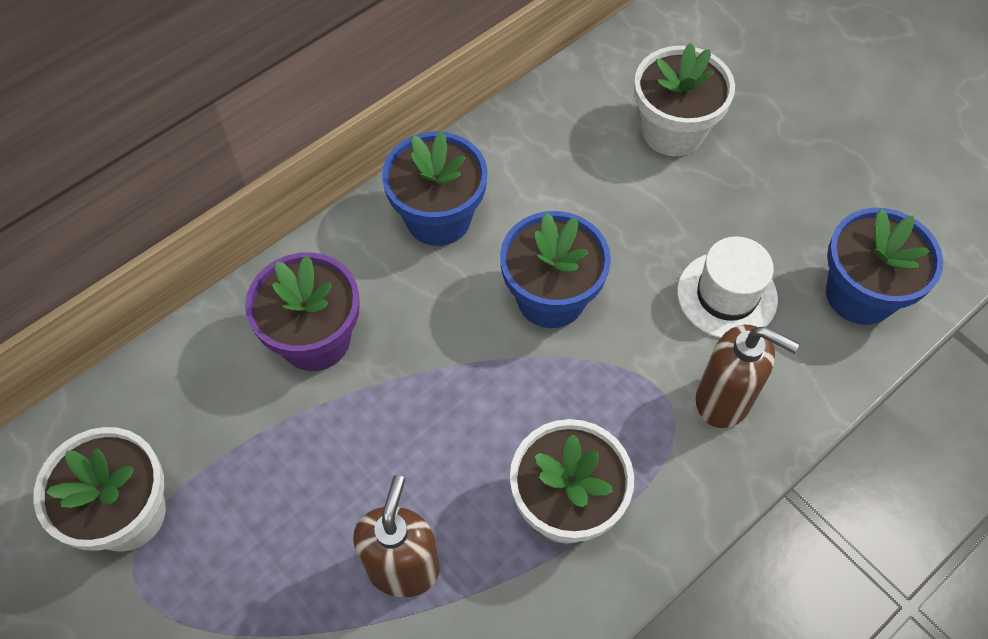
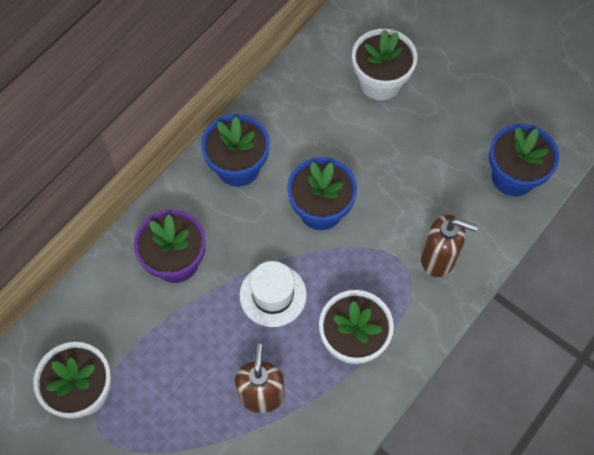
camera: 10 degrees left, 5 degrees up
white hat [677,236,778,338] -> white hat moved to [240,261,307,327]

